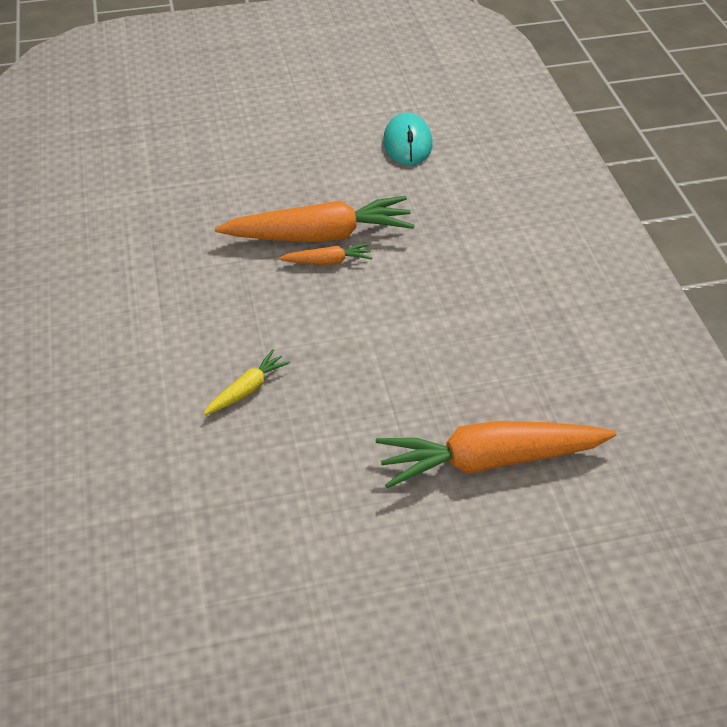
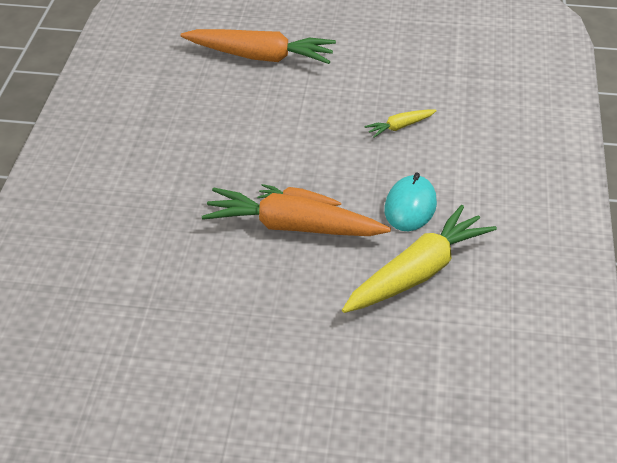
camera: 160 degrees left, 5 degrees down
turquoise mouse [383,112,433,165] -> turquoise mouse moved to [384,172,437,231]
none -> yellow carrot [342,205,497,313]

